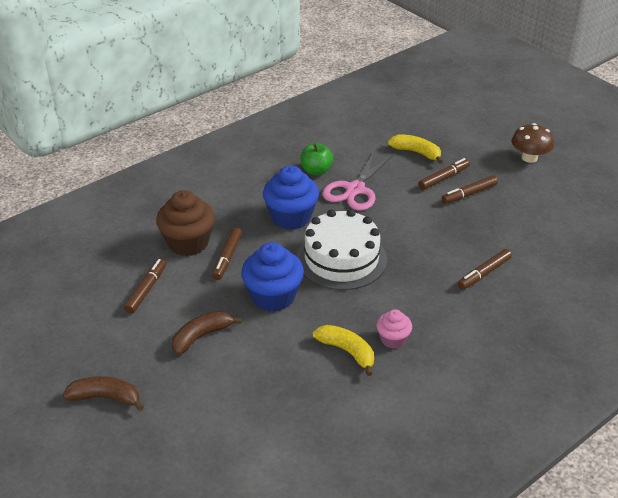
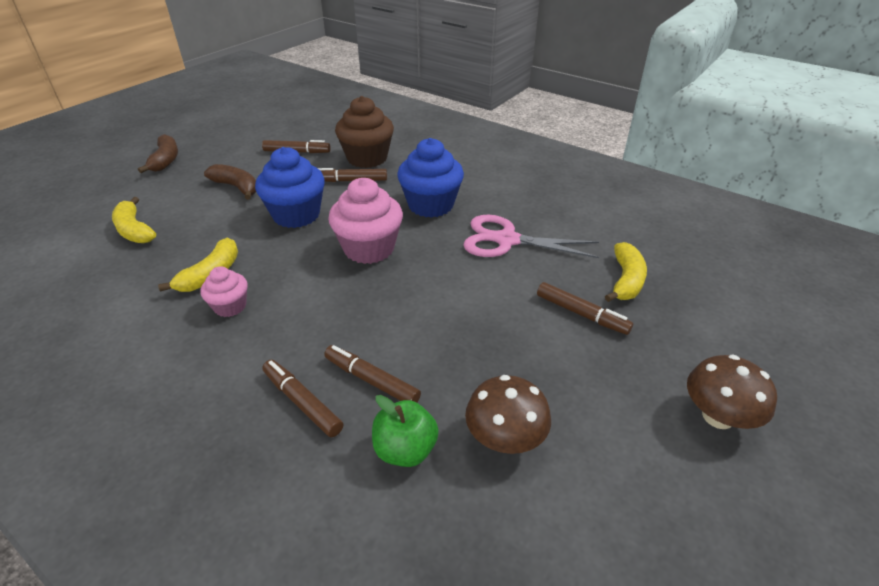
camera: 75 degrees right, 0 degrees up
white cake [297,209,387,290] -> pink cupcake [328,178,403,264]
green apple [301,143,333,175] -> green apple moved to [372,395,439,467]
brown marker [441,175,498,204] -> brown marker moved to [262,360,343,437]
none -> yellow banana [112,197,156,243]
none -> brown mushroom [465,375,551,454]

